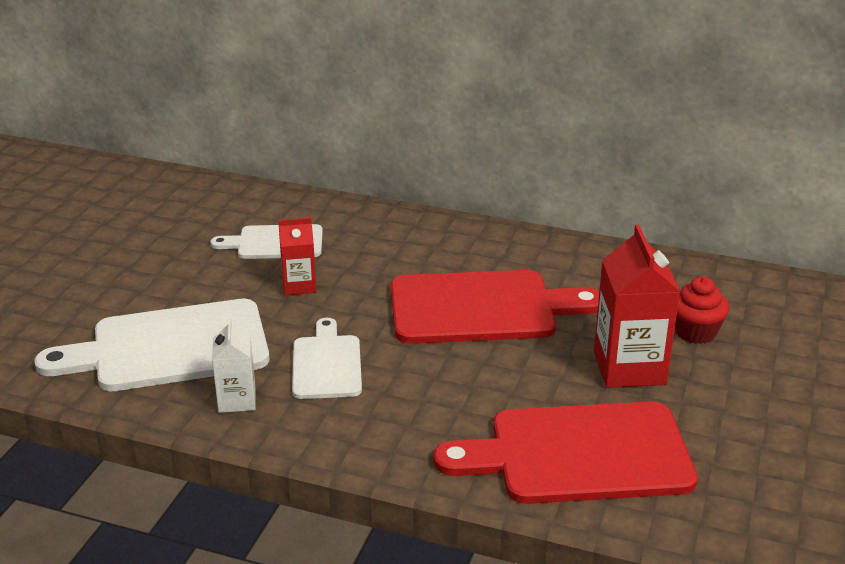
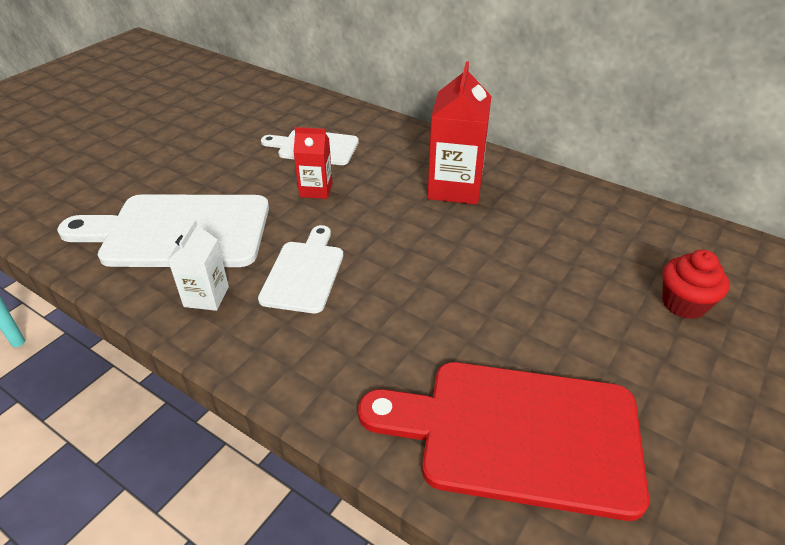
camera: 15 degrees right, 10 degrees up
red cutting board [391,270,600,344] -> none
red carton [594,225,680,388] -> red carton moved to [427,61,491,205]

